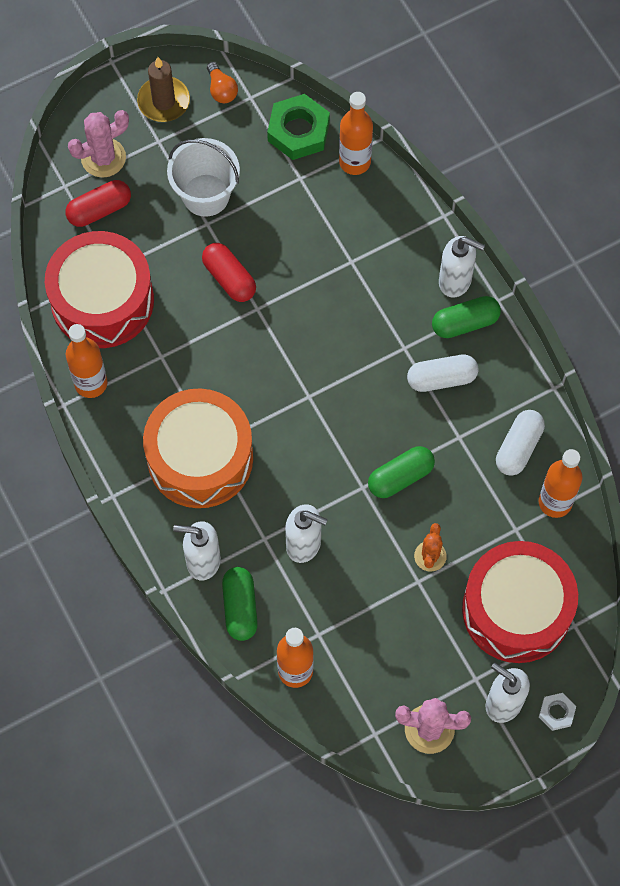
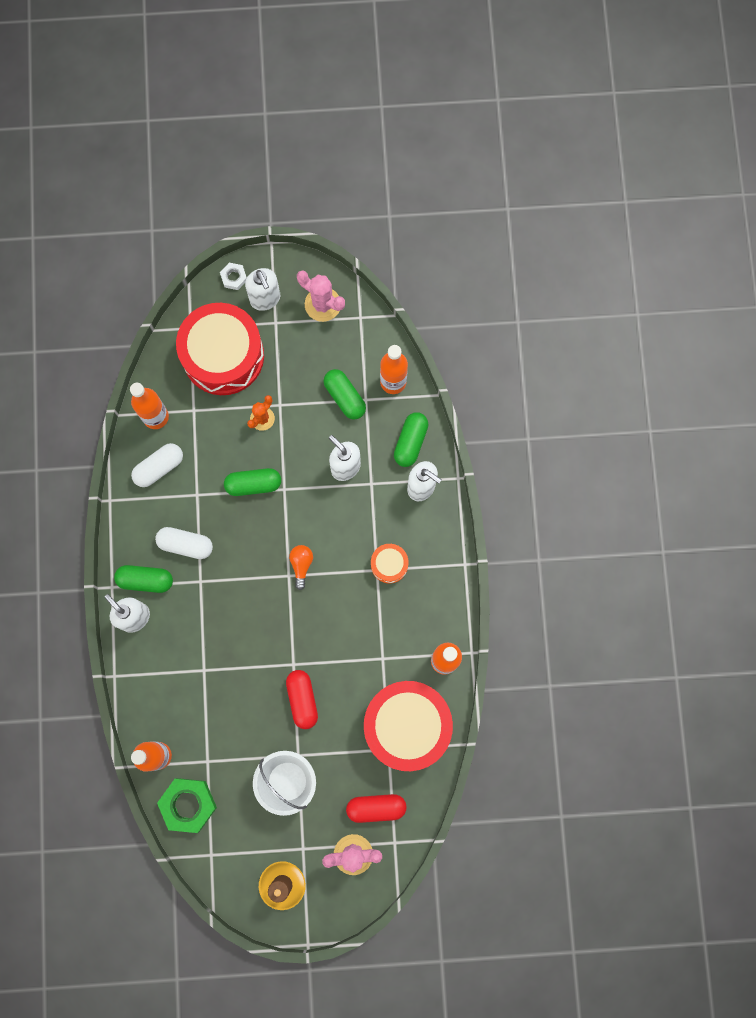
camera: 155 degrees left, 10 degrees up
orange drum [143,388,253,508] -> orange drum [371,544,409,583], size x0.44
orange light bulb [207,62,238,103] -> orange light bulb moved to [289,545,313,590]
none -> green capsule [324,369,366,420]

